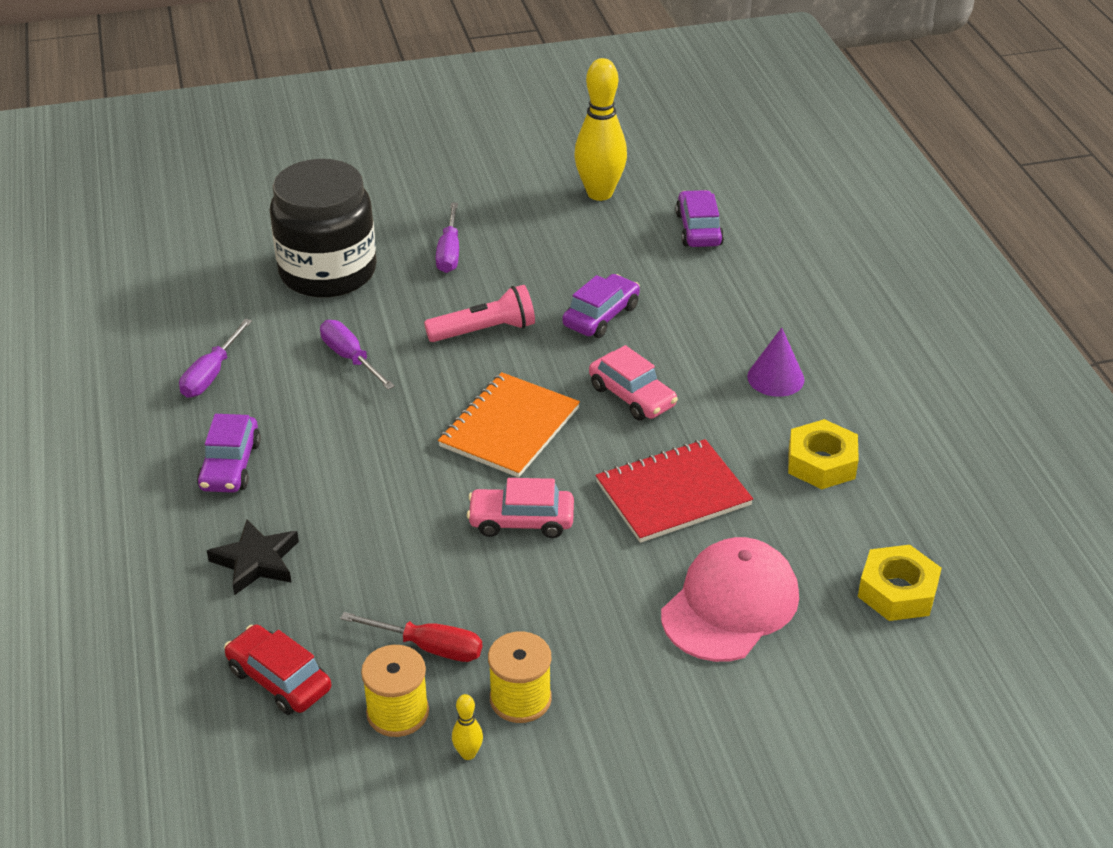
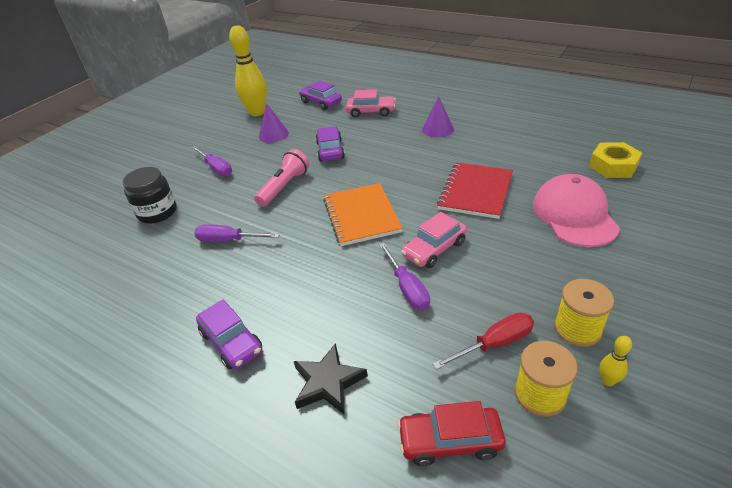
camera: 40 degrees left, 0 degrees up
purple screwdriver [179,319,252,398] -> purple screwdriver moved to [379,243,430,310]
black jar [270,159,377,298] -> black jar [123,167,177,224], size x0.59
pink car [589,345,678,421] -> pink car moved to [346,89,396,117]
yellow nut [788,419,859,489] -> none
none -> purple cone [259,103,289,143]

